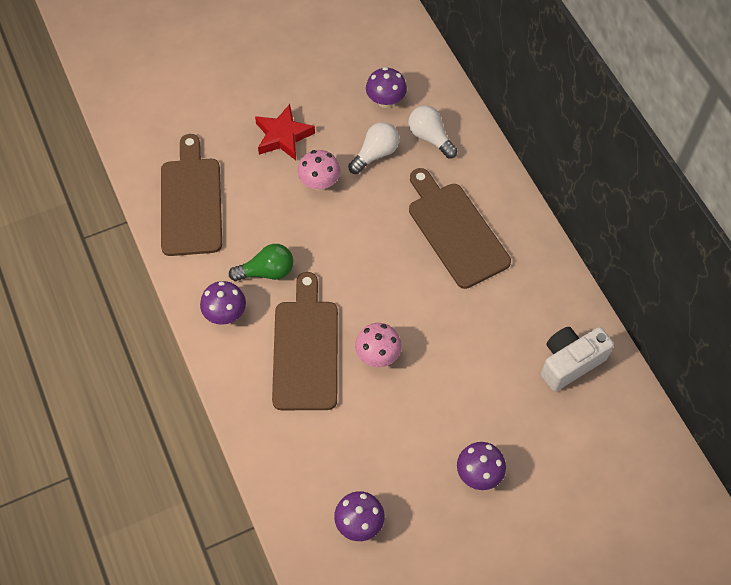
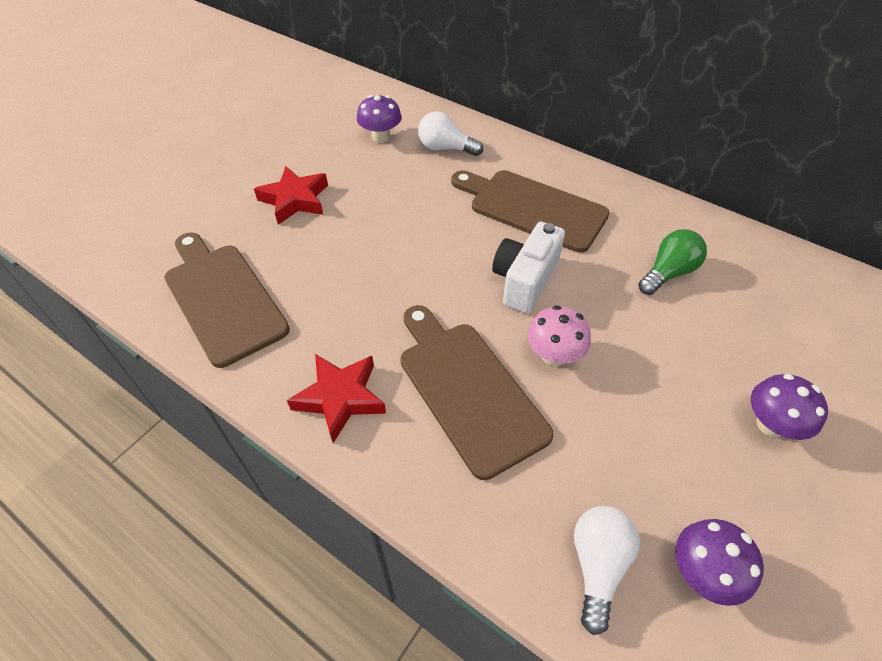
camera: 30 degrees left, 10 degrees down
purple mushroom [200,281,246,325] -> red star [287,354,386,443]
green light bulb [229,244,293,281] -> green light bulb moved to [638,229,707,295]
pink mushroom [298,150,340,190] -> none
white light bulb [348,122,400,174] -> white light bulb moved to [574,506,640,635]
white camera [541,327,614,391] -> white camera moved to [492,222,565,314]

